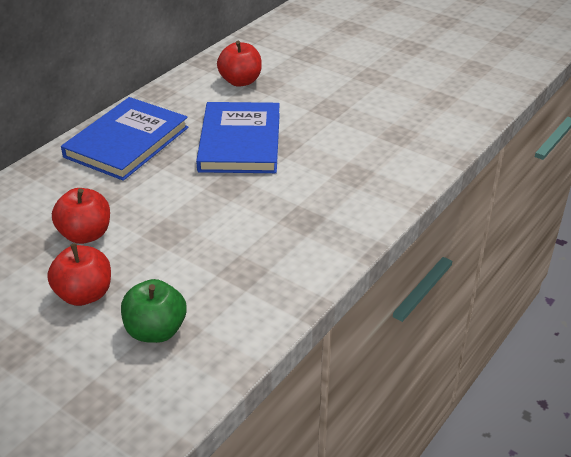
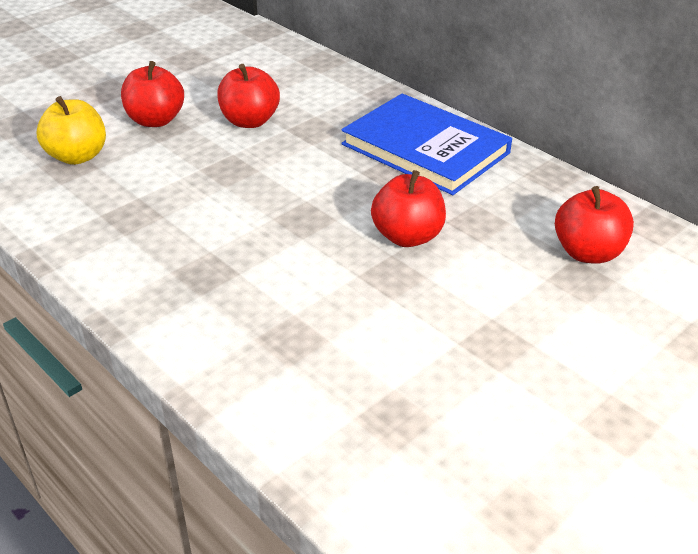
camera: 100 degrees right, 0 degrees up
green apple [121,279,186,343] -> yellow apple [37,96,106,165]
blue book [196,102,280,173] -> red apple [371,170,446,247]

